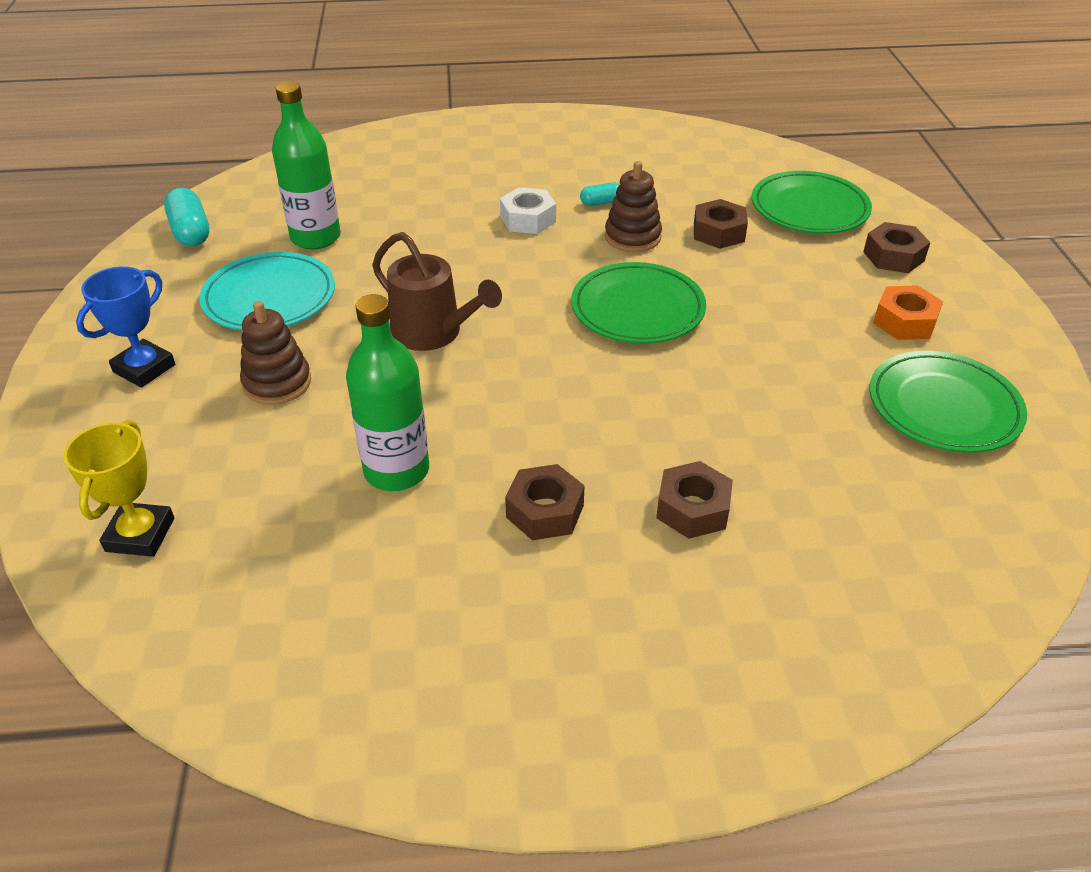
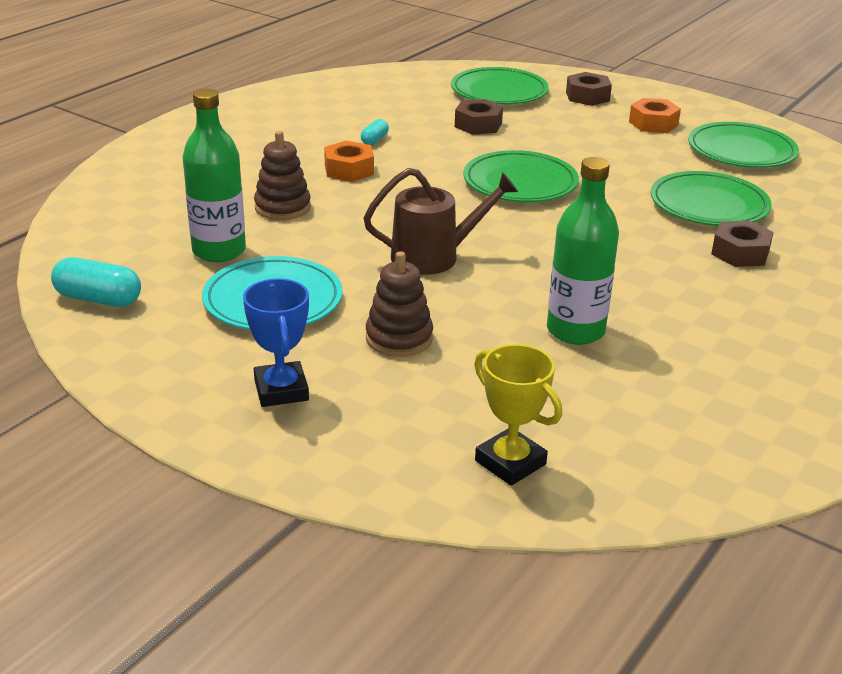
camera: 50 degrees left, 10 degrees down
white nut [500,187,556,234] -> orange nut [324,141,374,182]
brown nut [505,464,585,540] -> none
brown stacking toy [605,161,662,252] -> brown stacking toy moved to [254,131,311,220]
none -> green plate [650,171,772,226]

